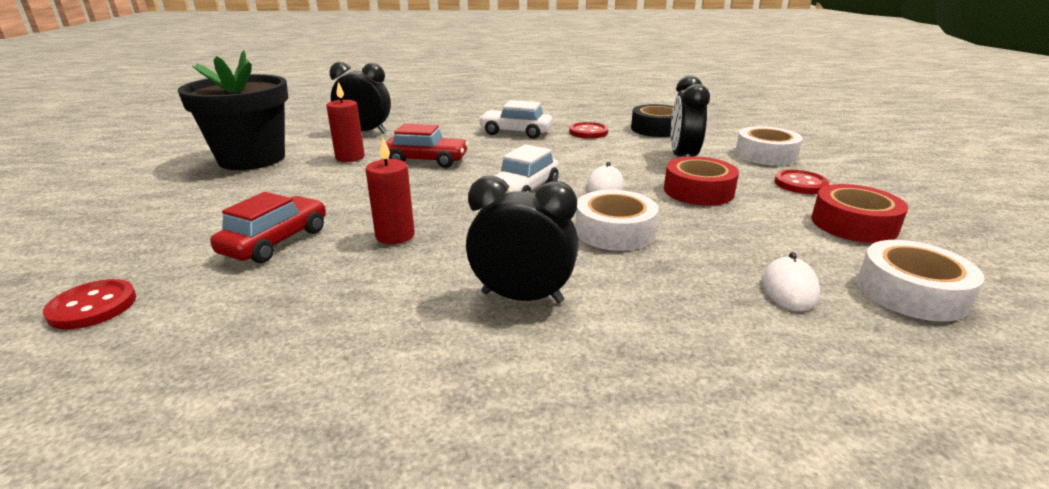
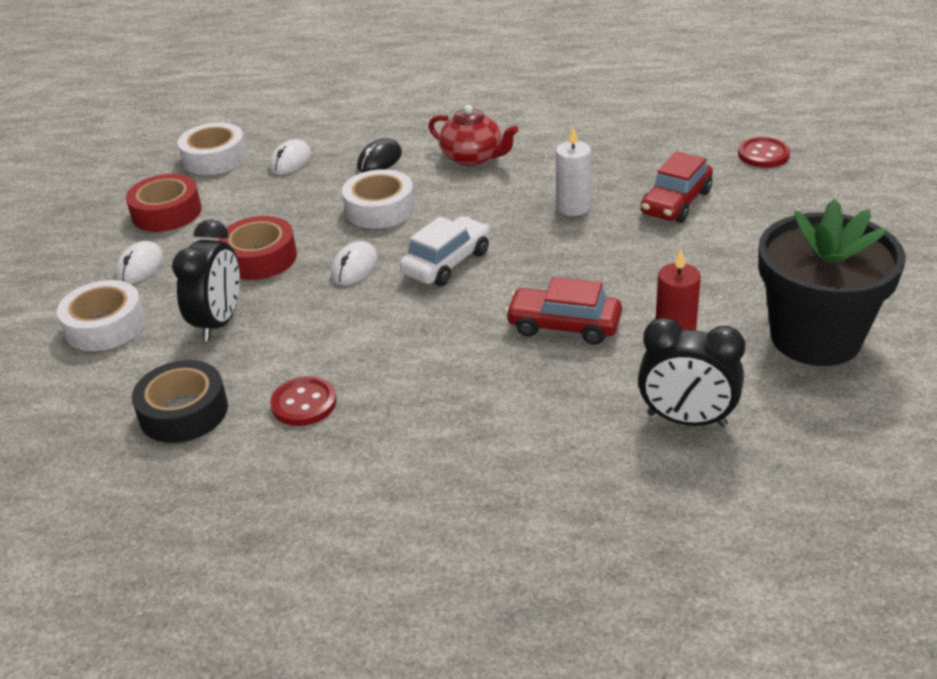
camera: 170 degrees left, 10 degrees up
red candle [366,138,415,244] -> white candle [556,126,591,216]
black clock [466,176,579,303] -> red teapot [429,105,518,166]
white car [479,100,553,139] -> none
red button [774,170,830,194] -> white mouse [115,241,163,284]
none -> black mouse [357,138,402,172]

